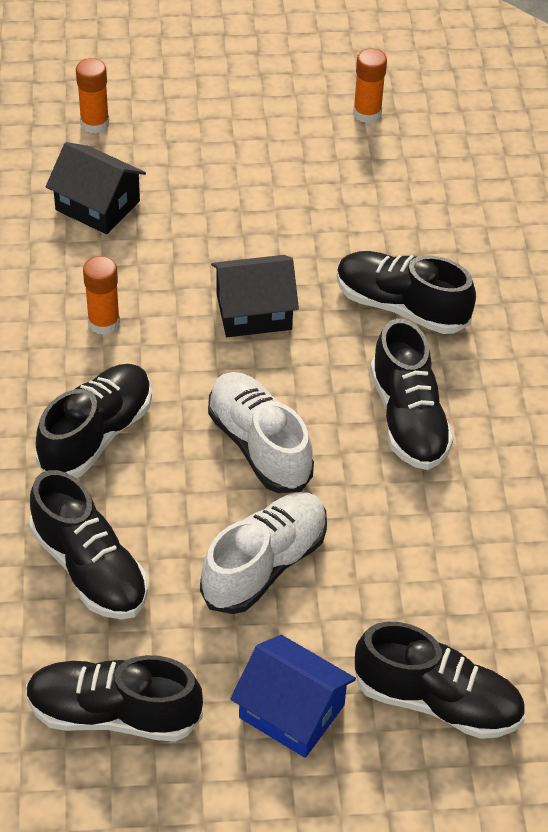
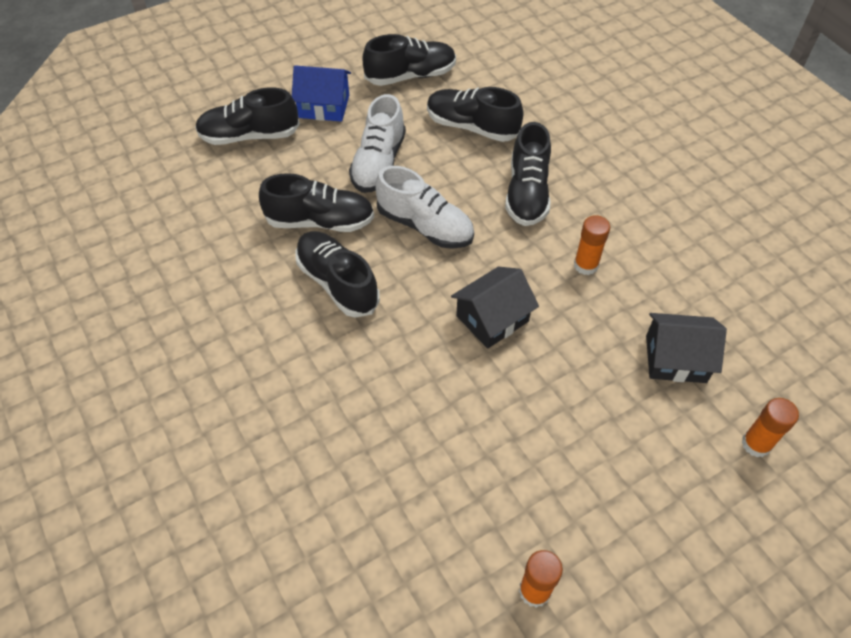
camera: 155 degrees right, 5 degrees up
black shoe [337,251,476,334] -> black shoe moved to [259,173,374,232]

